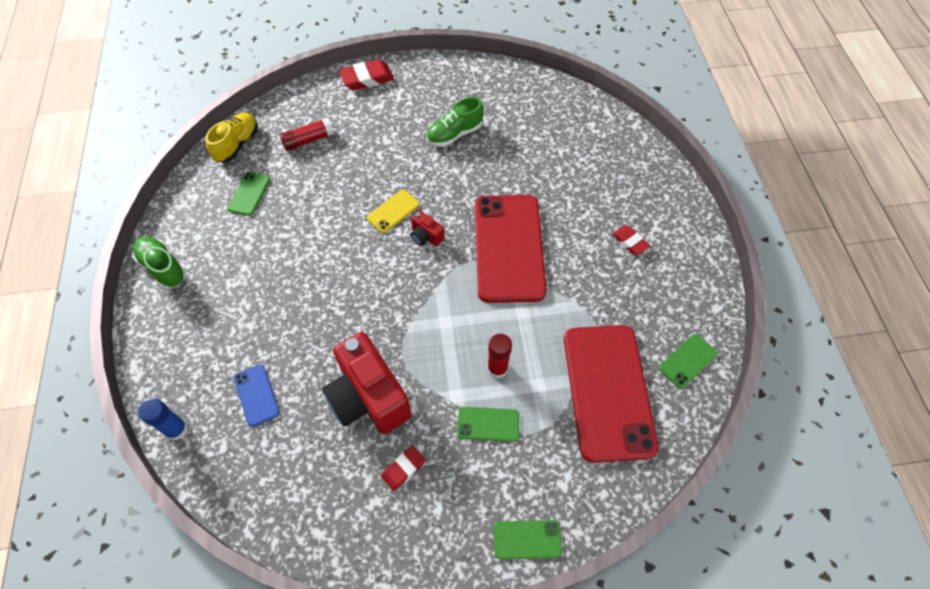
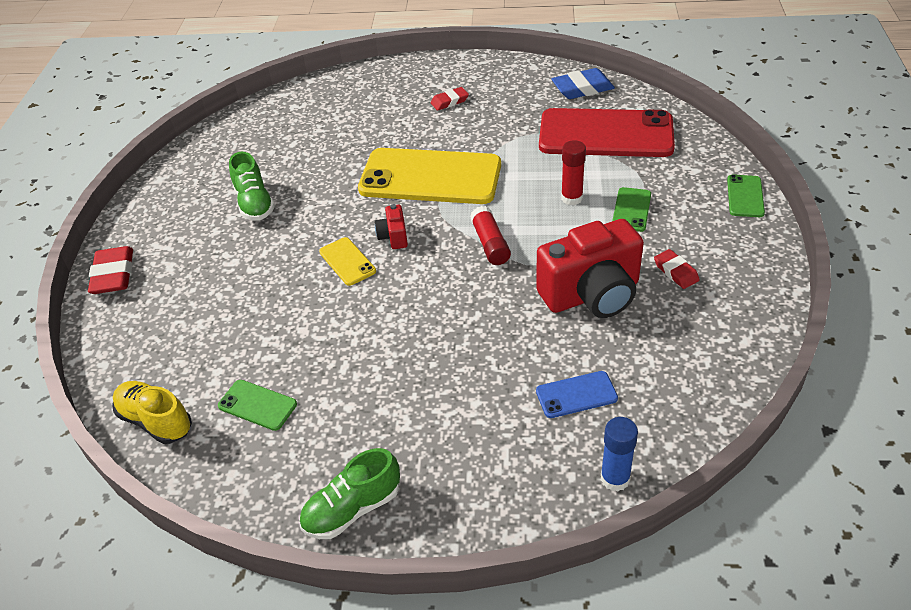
camera: 75 degrees left, 15 degrees down
red glue stick [280,118,334,151] -> red glue stick moved to [470,206,511,265]
red camera [411,210,445,246] -> red camera turned 120 degrees clockwise [375,204,408,249]
red phone [475,195,547,303] -> yellow phone [358,148,501,204]
green phone [659,334,717,388] -> blue eraser [551,68,615,99]

